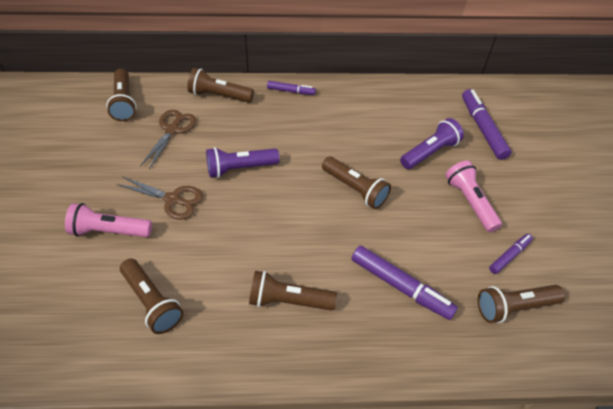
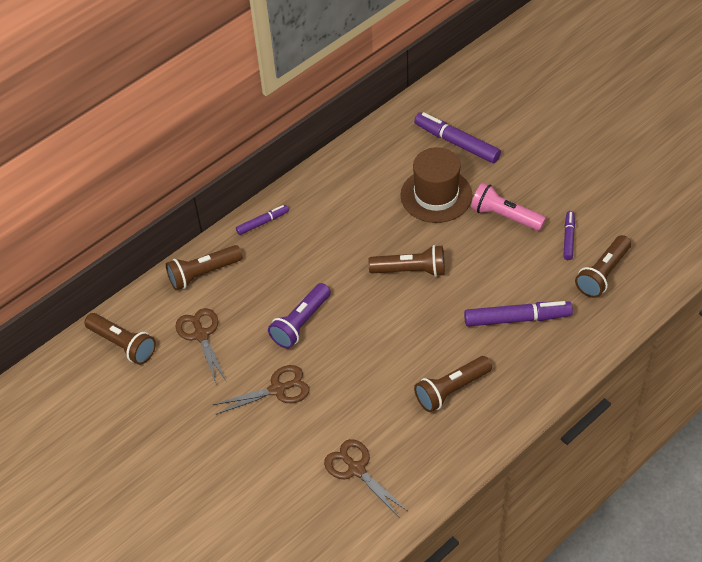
camera: 35 degrees left, 0 degrees up
pink flashlight [65,203,152,237] -> none
brown flashlight [120,259,183,334] -> brown scissors [324,439,408,517]
purple flashlight [400,118,464,169] -> brown hat [400,147,472,223]

